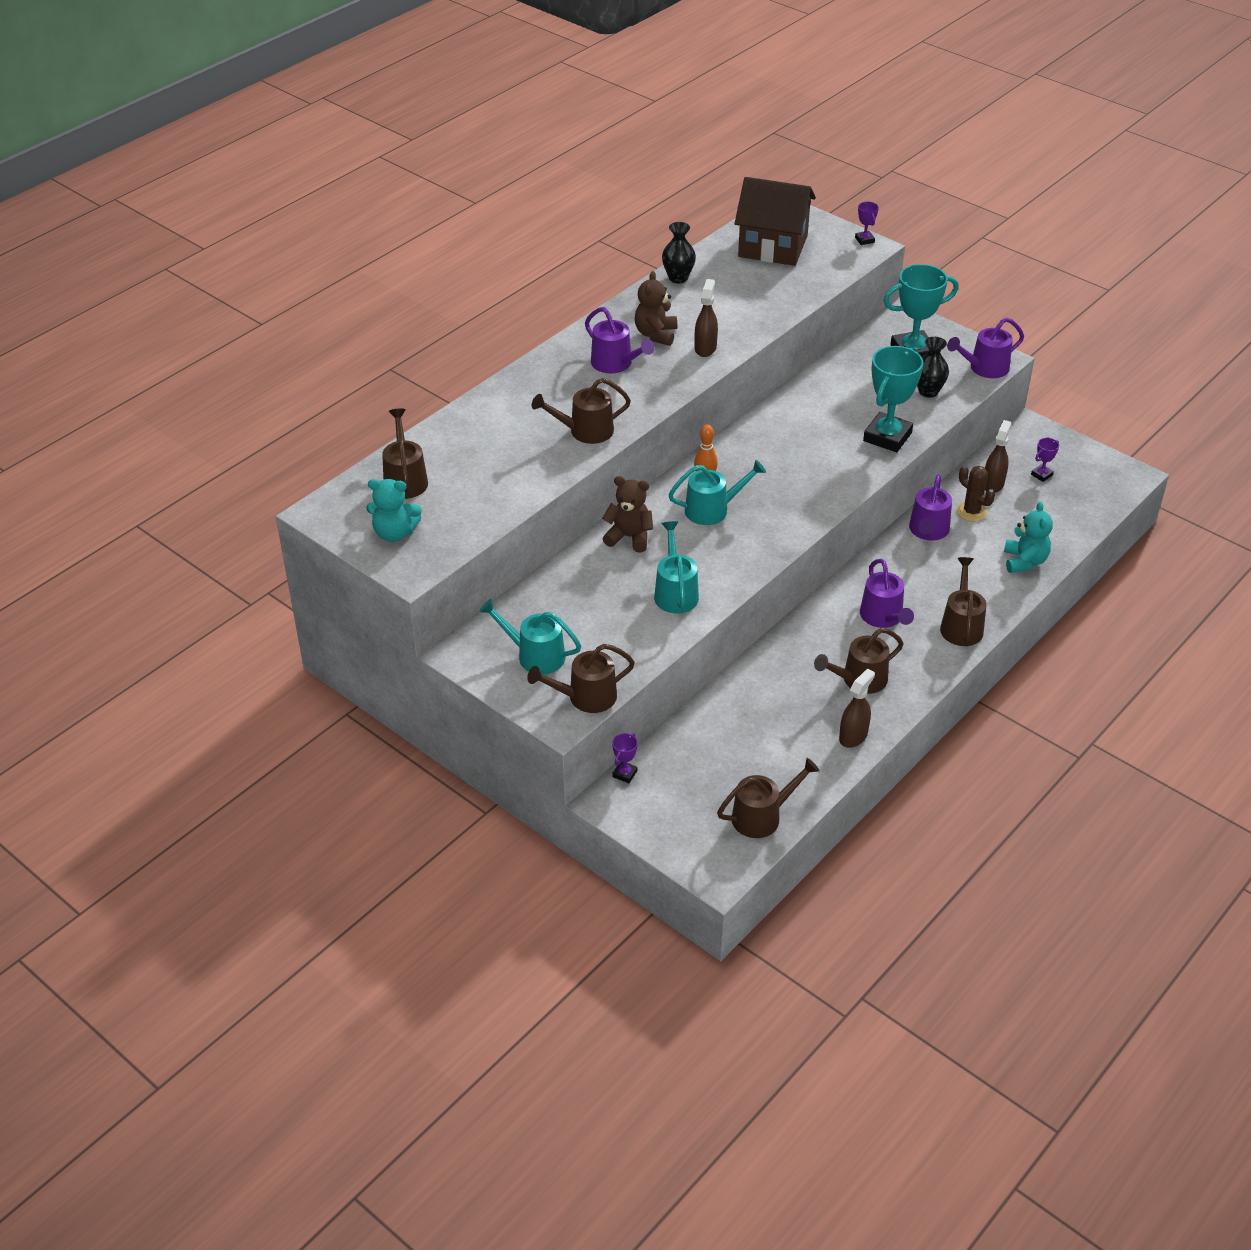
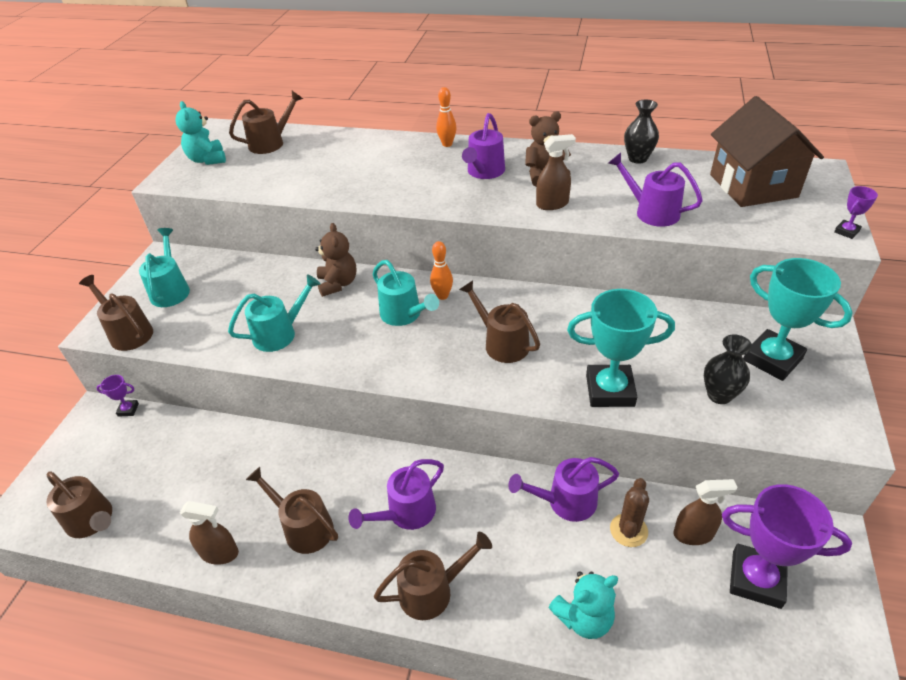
camera: 65 degrees right, 0 degrees up
brown watering can [532,378,631,444] -> brown watering can moved to [459,280,540,363]
purple watering can [947,317,1024,378] -> purple watering can moved to [608,153,703,227]
purple trophy [1031,438,1059,482] -> purple trophy [722,484,852,609], size x2.28
none -> orange bowling pin [436,87,456,147]

